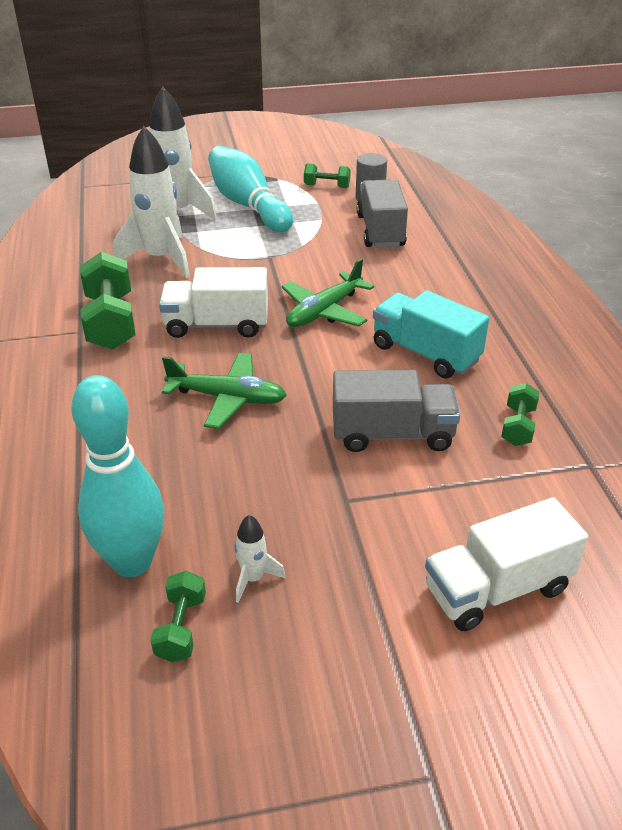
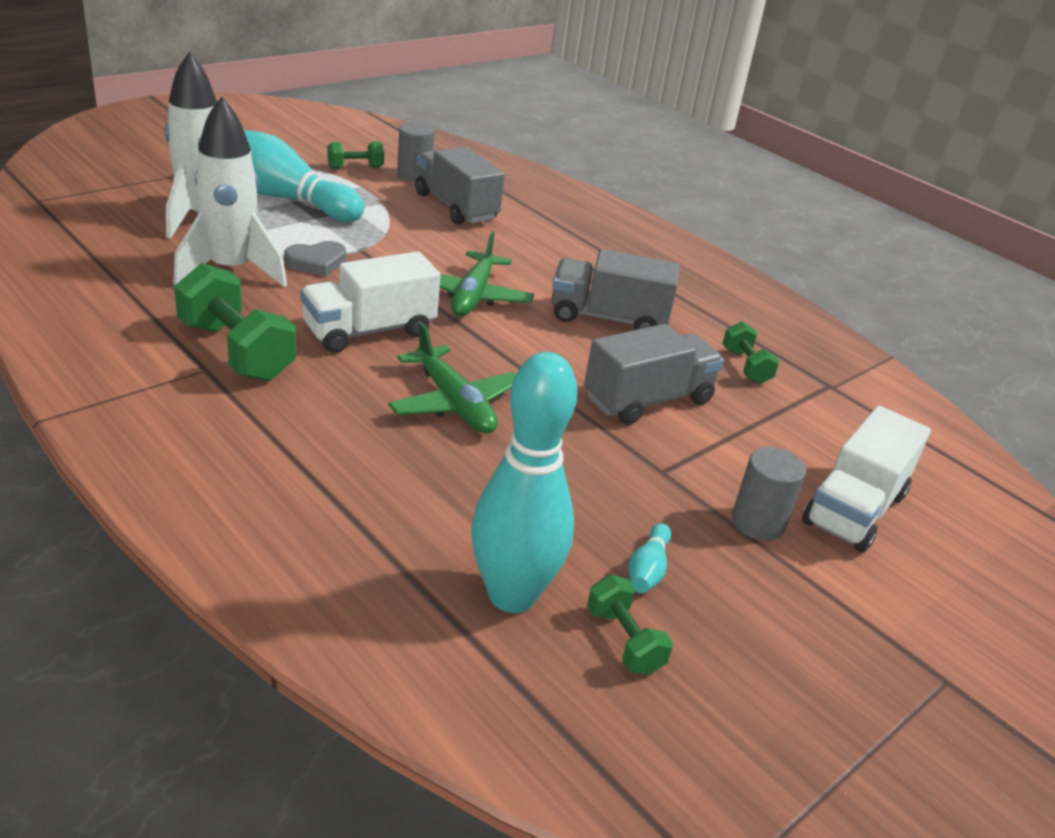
camera: 35 degrees left, 5 degrees down
green plane [162,353,287,429] -> green plane turned 75 degrees clockwise [388,323,516,434]
white rocket [235,515,286,603] -> turquoise bowling pin [628,523,671,593]
turquoise truck [373,290,489,378] -> grey truck [552,249,680,330]
none -> grey heart [284,241,346,277]
none -> grey cylinder [732,447,806,541]

